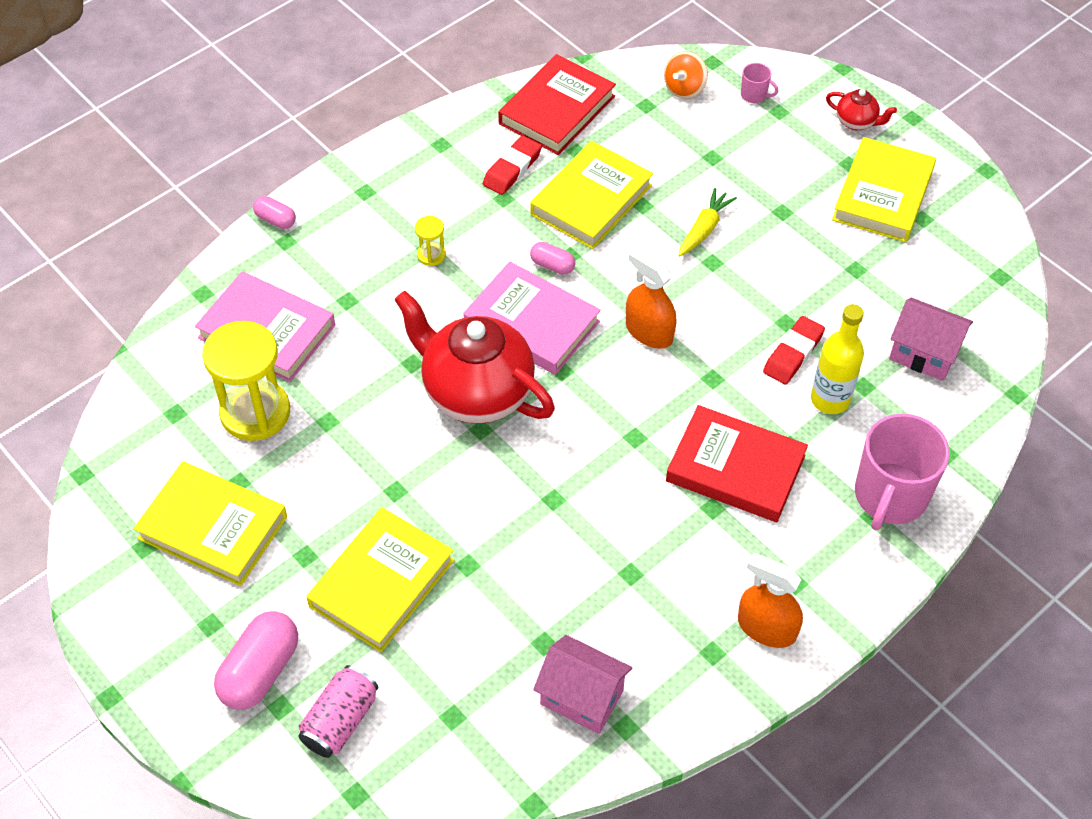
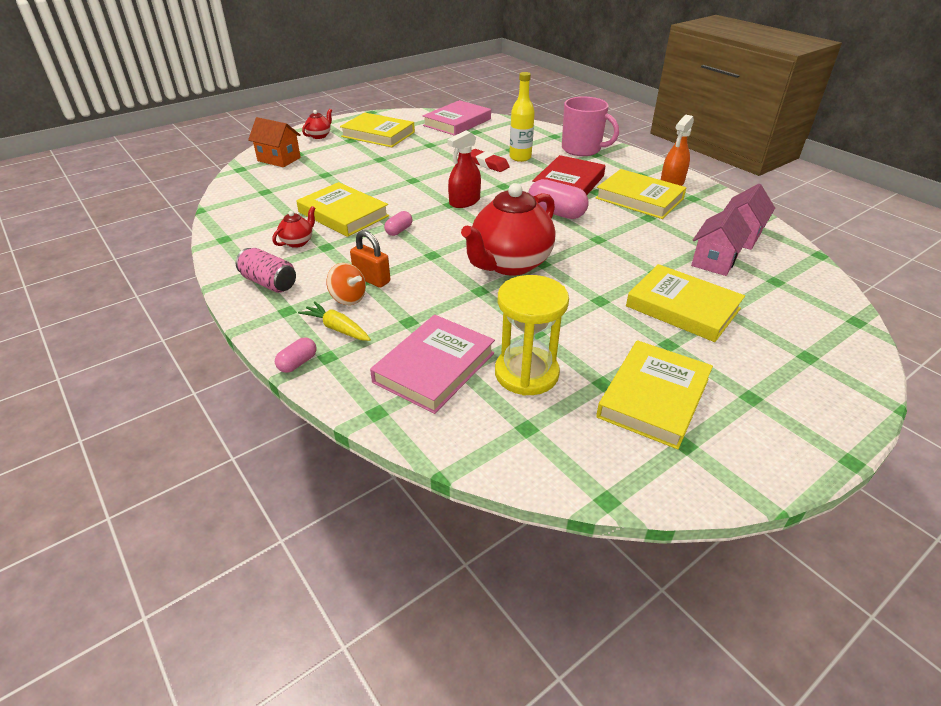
camera: 85 degrees left, 15 degrees down
pink capsule [214,611,298,710] -> pink capsule moved to [528,179,589,219]
pink can [298,665,378,758] -> pink can moved to [236,248,296,293]
yellow hourglass [415,216,446,266] -> orange padlock [350,230,390,288]
pink book [464,261,601,375] -> pink book moved to [423,100,491,136]
red eraser [483,135,542,195] -> red teapot [272,206,316,248]
red book [498,54,616,155] -> none
orange spray bottle [626,248,677,349] -> red spray bottle [447,131,481,208]
orange spinning top [664,51,708,99] -> orange spinning top moved to [326,263,366,305]
yellow carrot [679,188,737,256] -> yellow carrot moved to [298,301,371,341]
pink mug [741,63,778,103] -> orange house [248,117,301,167]
pink house [889,298,973,381] -> pink house moved to [691,206,751,276]
none -> yellow book [596,169,687,219]

